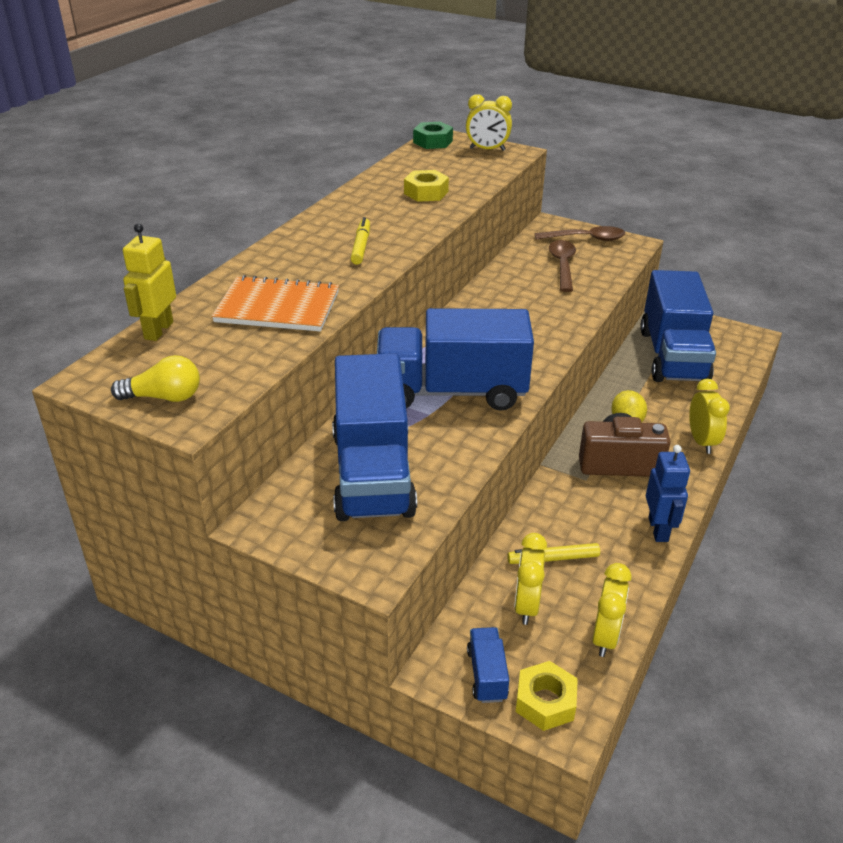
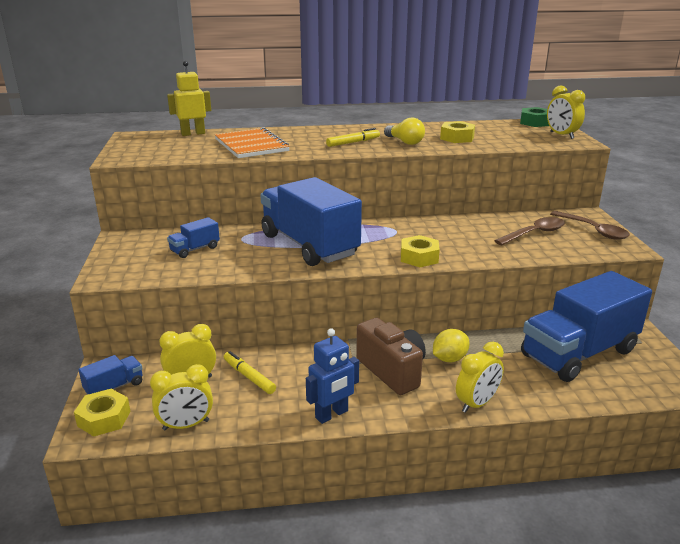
camera: 55 degrees right, 10 degrees down
yellow light bulb [111,355,200,402] -> yellow light bulb moved to [384,118,425,145]
blue truck [332,353,417,521] -> blue truck [167,217,220,258], size x0.41
none -> yellow nut [401,235,440,267]

